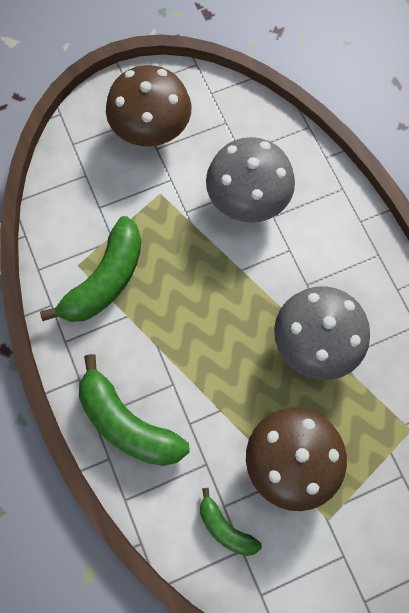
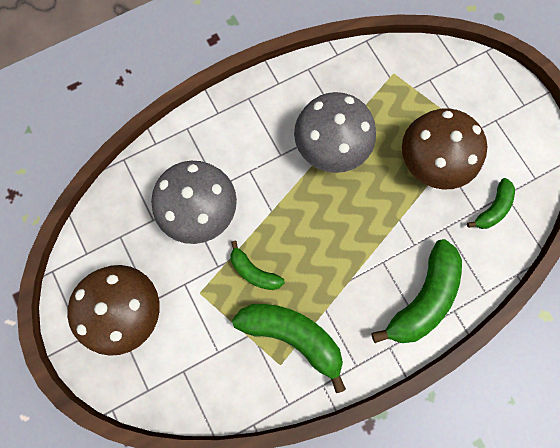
camera: 95 degrees left, 5 degrees up
none -> green banana [231,241,285,290]

